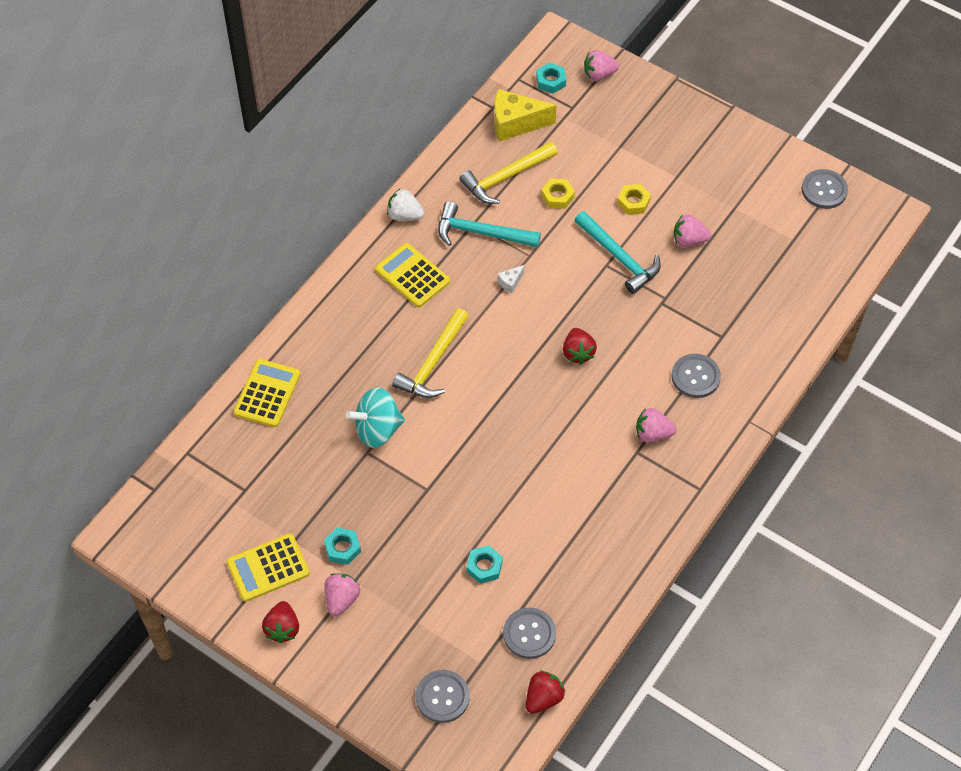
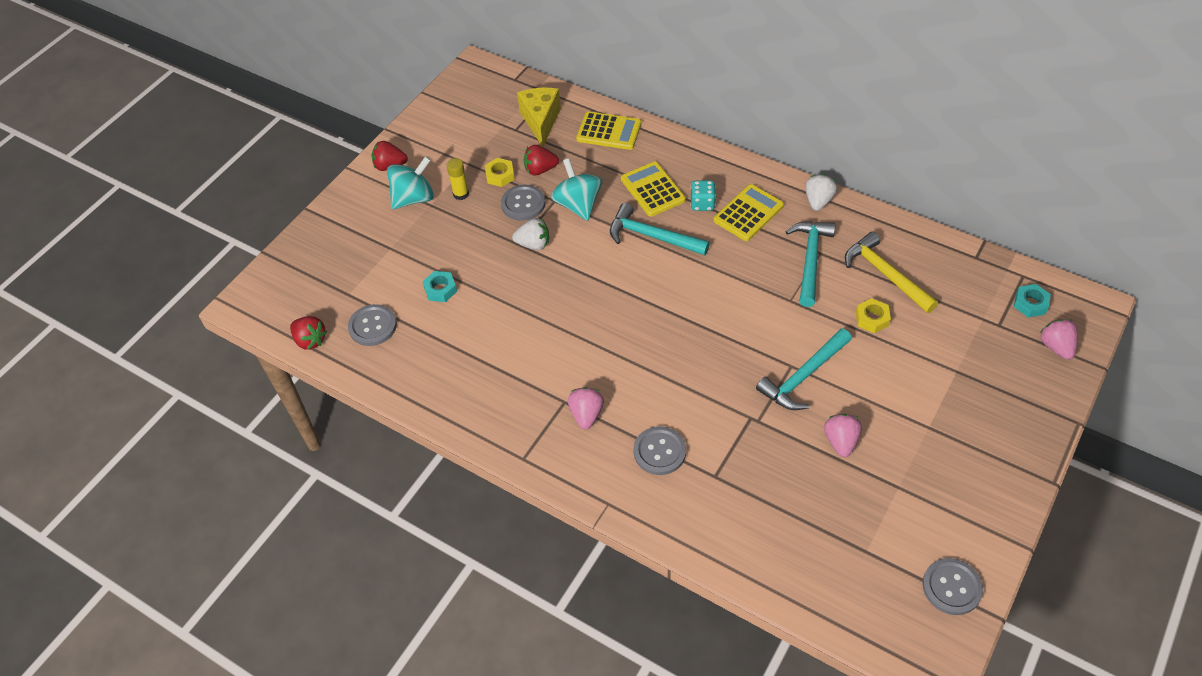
camera: 90 degrees right, 5 degrees down
yellow calculator [227,533,310,602] -> yellow calculator moved to [621,161,686,217]
turquoise nut [324,527,361,565] -> yellow glue stick [446,158,469,200]
pink strawberry [324,573,360,616] -> turquoise spinning top [387,156,434,209]
yellow hammer [392,308,469,398] -> turquoise hammer [610,203,710,255]
grey button [416,670,470,723] -> grey button moved to [501,185,545,221]
yellow cheese [494,89,556,142] -> yellow cheese moved to [517,88,561,147]
white cheese [498,265,525,294] -> none
red strawberry [563,328,597,364] -> red strawberry moved to [524,145,559,175]
yellow nut [617,184,651,215] -> yellow nut moved to [485,158,515,187]
none -> white strawberry [512,218,549,250]
none -> turquoise dice [691,180,716,211]

